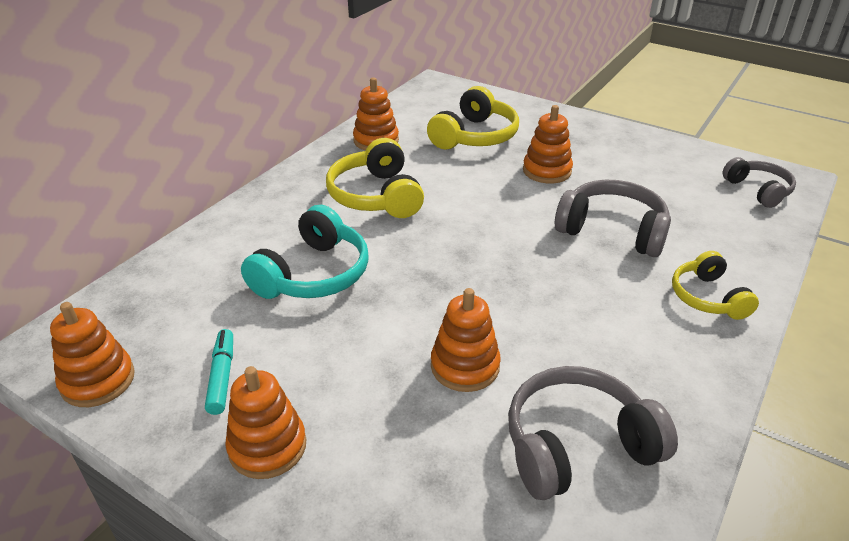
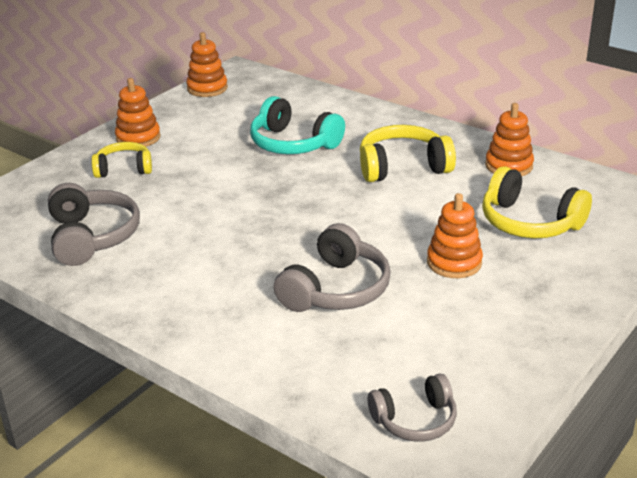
camera: 95 degrees right, 5 degrees down
turquoise marker [205,329,233,415] -> none
orange stacking toy [431,288,501,392] -> none
yellow headphones [672,251,759,320] -> yellow headphones moved to [91,142,152,178]

